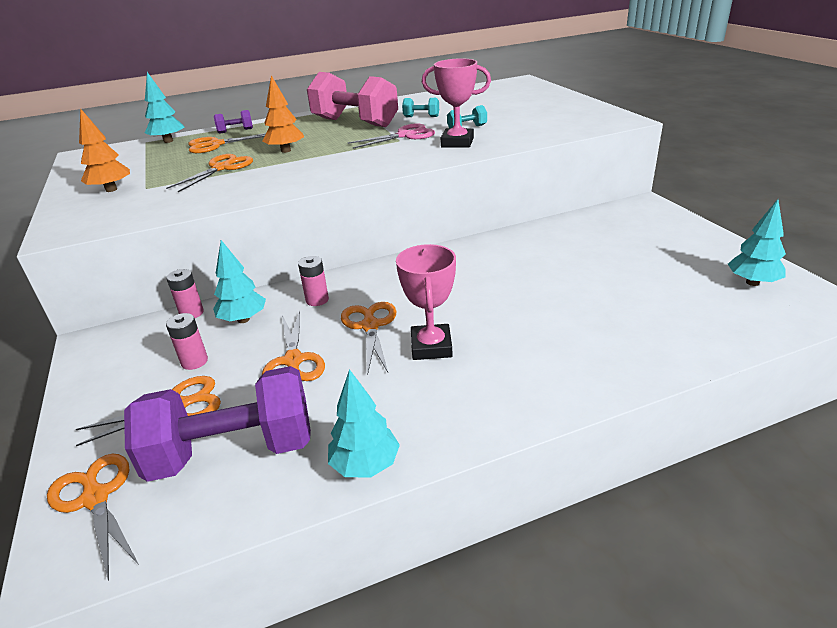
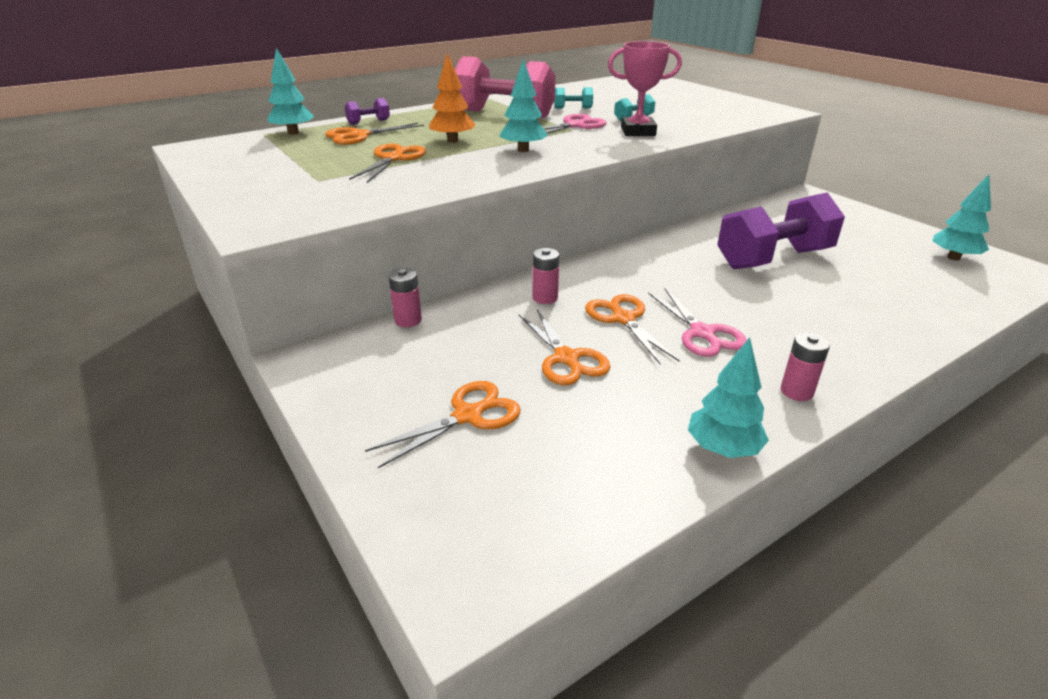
camera: 15 degrees left, 0 degrees up
orange scissors [47,454,139,581] -> none
orange tree [79,108,130,192] -> none
purple dumbbell [124,366,311,482] -> purple dumbbell moved to [717,192,845,269]
pink battery [166,313,208,370] -> pink battery moved to [781,332,830,401]
turquoise tree [213,240,266,323] -> turquoise tree moved to [499,59,548,152]
pink trophy [396,244,456,360] -> pink scissors [648,288,747,357]

